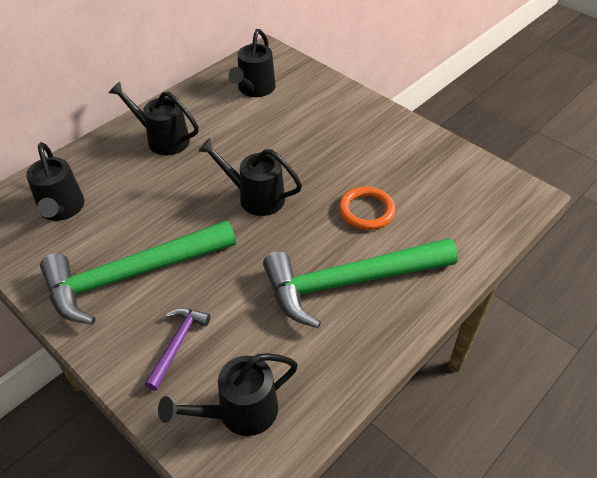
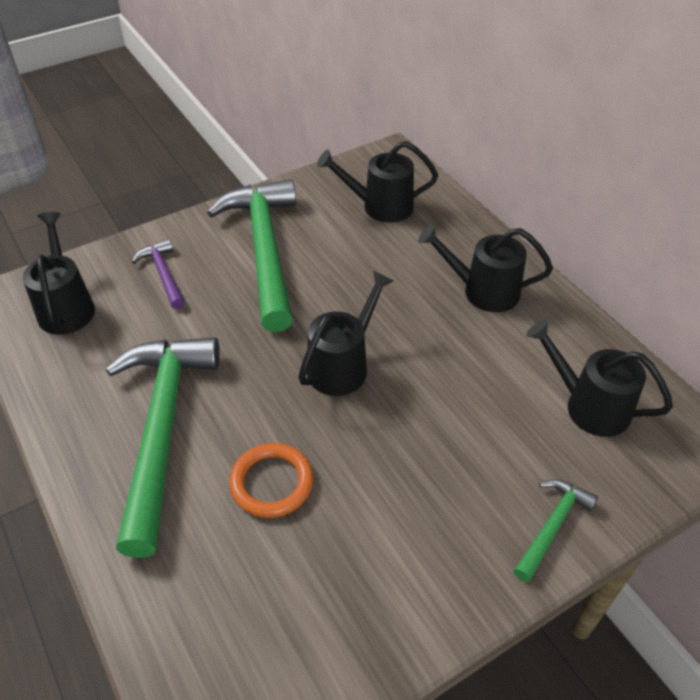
camera: 105 degrees right, 0 degrees up
black watering can [109,81,199,156] -> black watering can turned 120 degrees counterclockwise [418,224,553,312]
purple hammer [145,308,210,391] -> purple hammer turned 150 degrees counterclockwise [132,239,185,309]
none -> green hammer [514,479,598,582]

